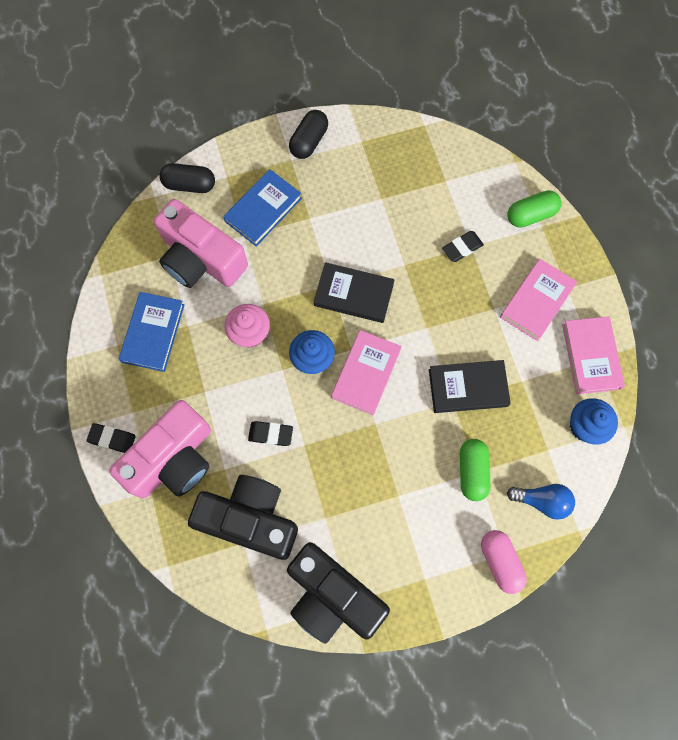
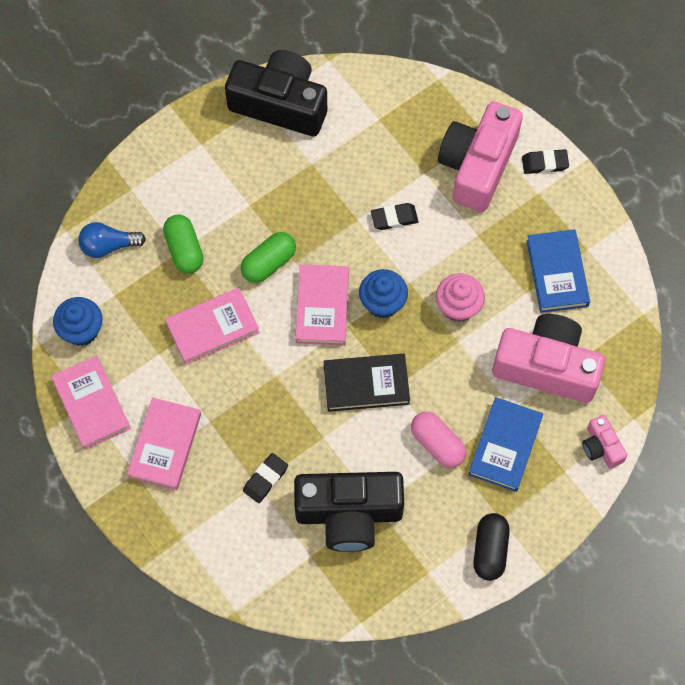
camera: 160 degrees right, 5 degrees down
black capsule [159,163,215,193] -> pink camera [582,415,627,469]
black camera [188,475,298,560] -> black camera moved to [294,472,404,552]
black book [429,360,511,413] -> pink book [165,288,260,365]
pink capsule [481,530,527,594] -> pink capsule moved to [411,412,466,468]
green capsule [508,190,561,228] -> green capsule moved to [241,232,296,283]

